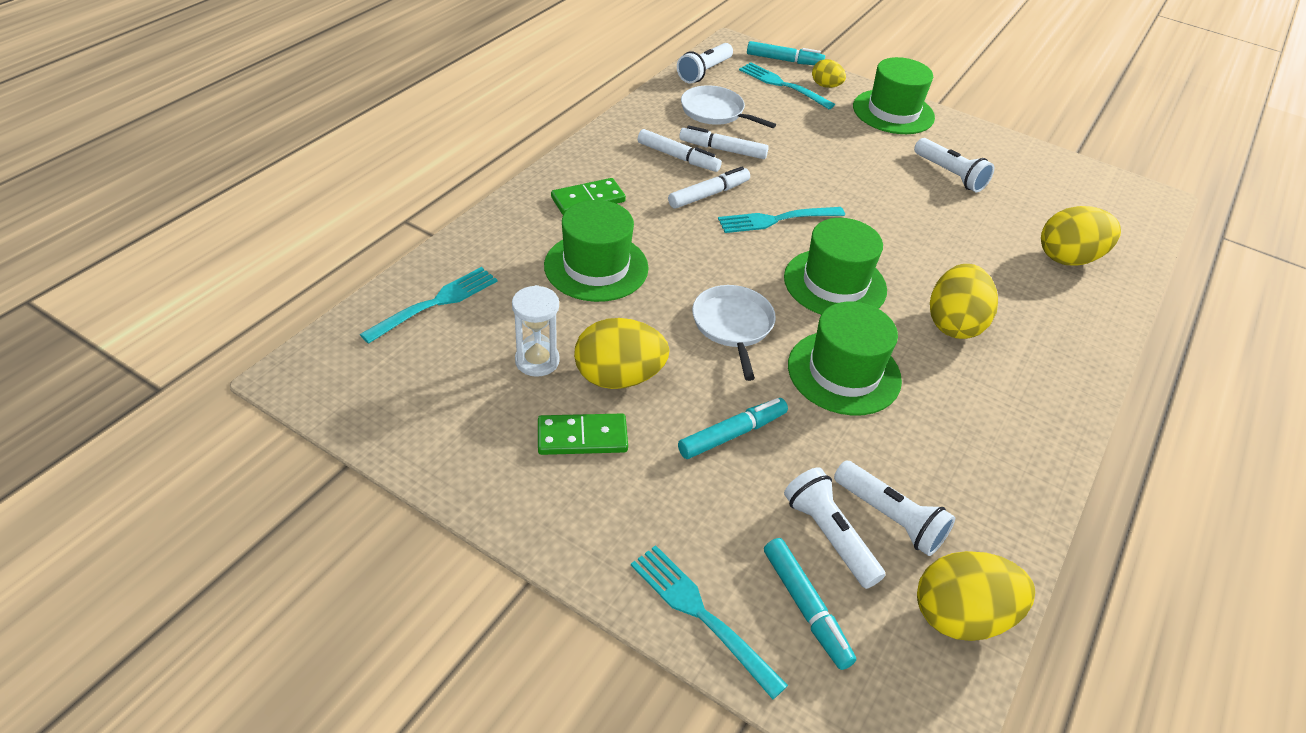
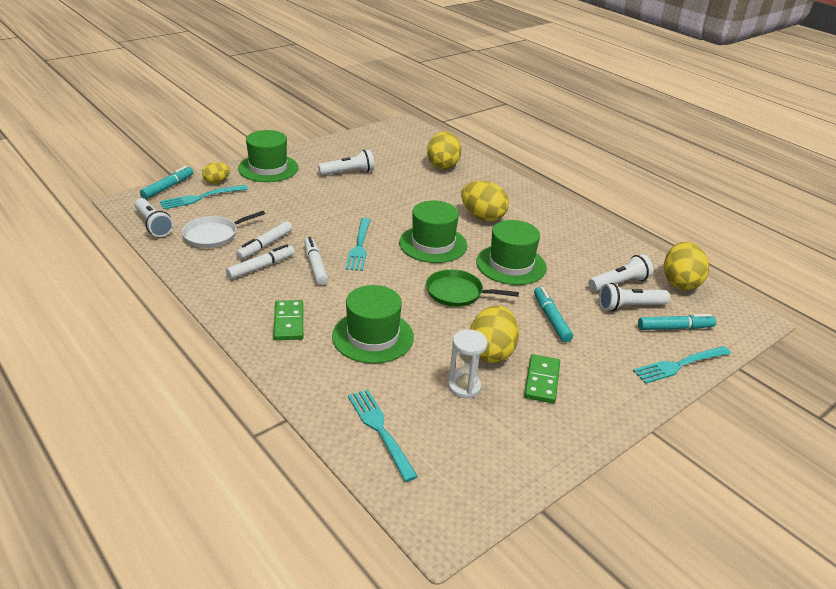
camera: 70 degrees left, 10 degrees down
white pan [692,285,776,381] -> green pan [426,269,519,307]

